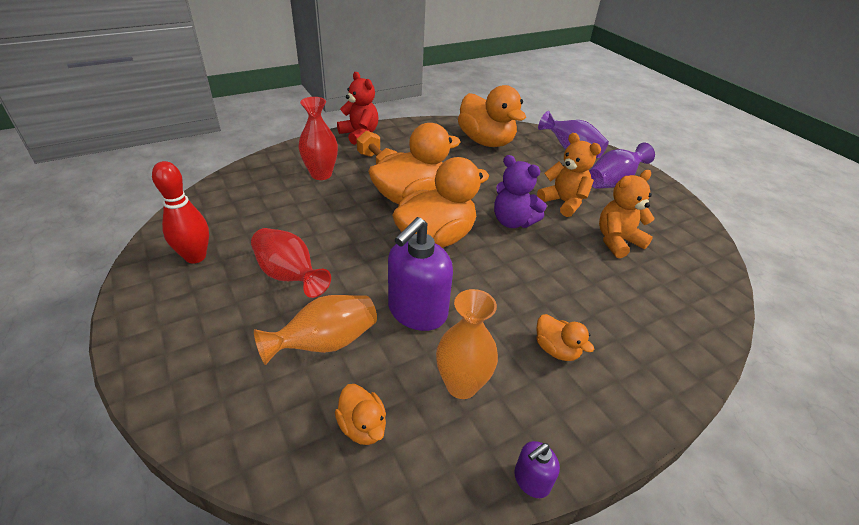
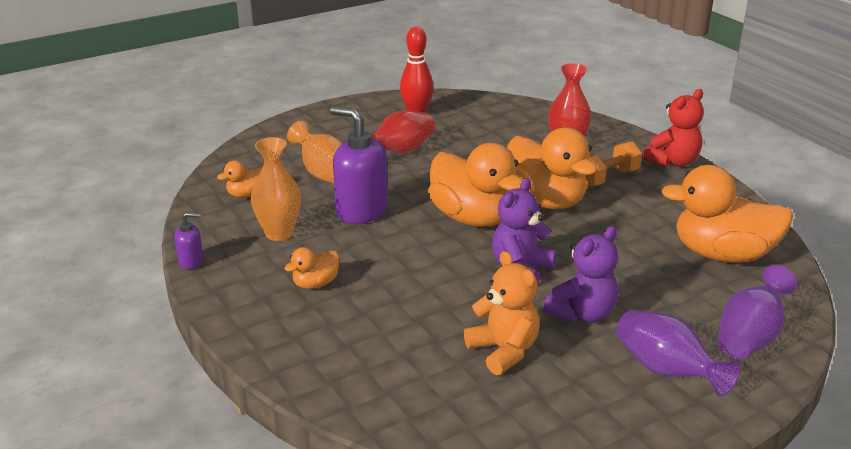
camera: 90 degrees right, 10 degrees down
orange duck [458,85,526,147] -> orange duck turned 45 degrees clockwise [661,165,793,263]
purple soap dispenser [514,441,560,498] -> purple soap dispenser turned 120 degrees clockwise [175,212,204,269]
orange teddy bear [537,133,601,217] -> purple teddy bear [543,226,618,322]

